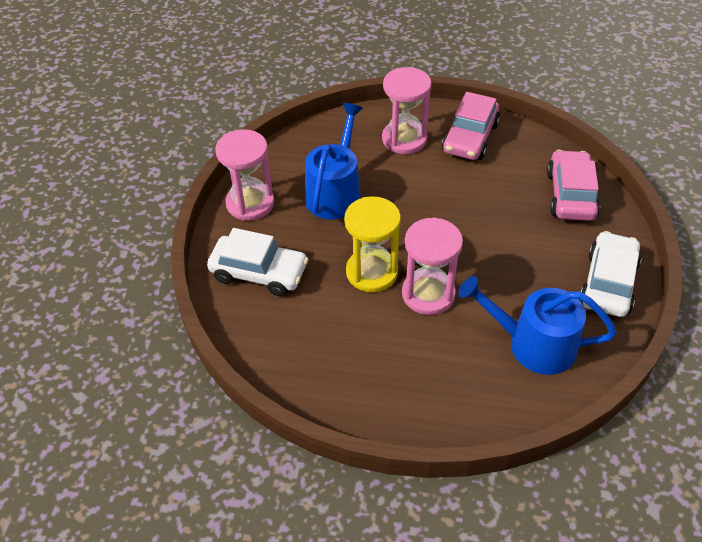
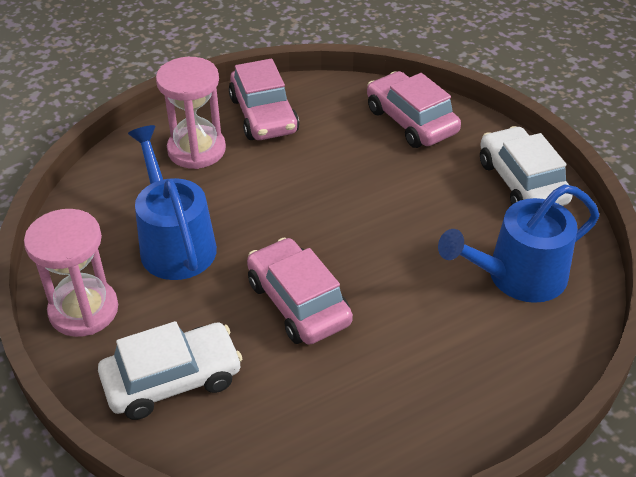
camera: 40 degrees left, 5 degrees down
yellow hourglass [344,196,401,292] -> pink car [247,238,353,345]
pink hourglass [402,217,463,315] -> none

